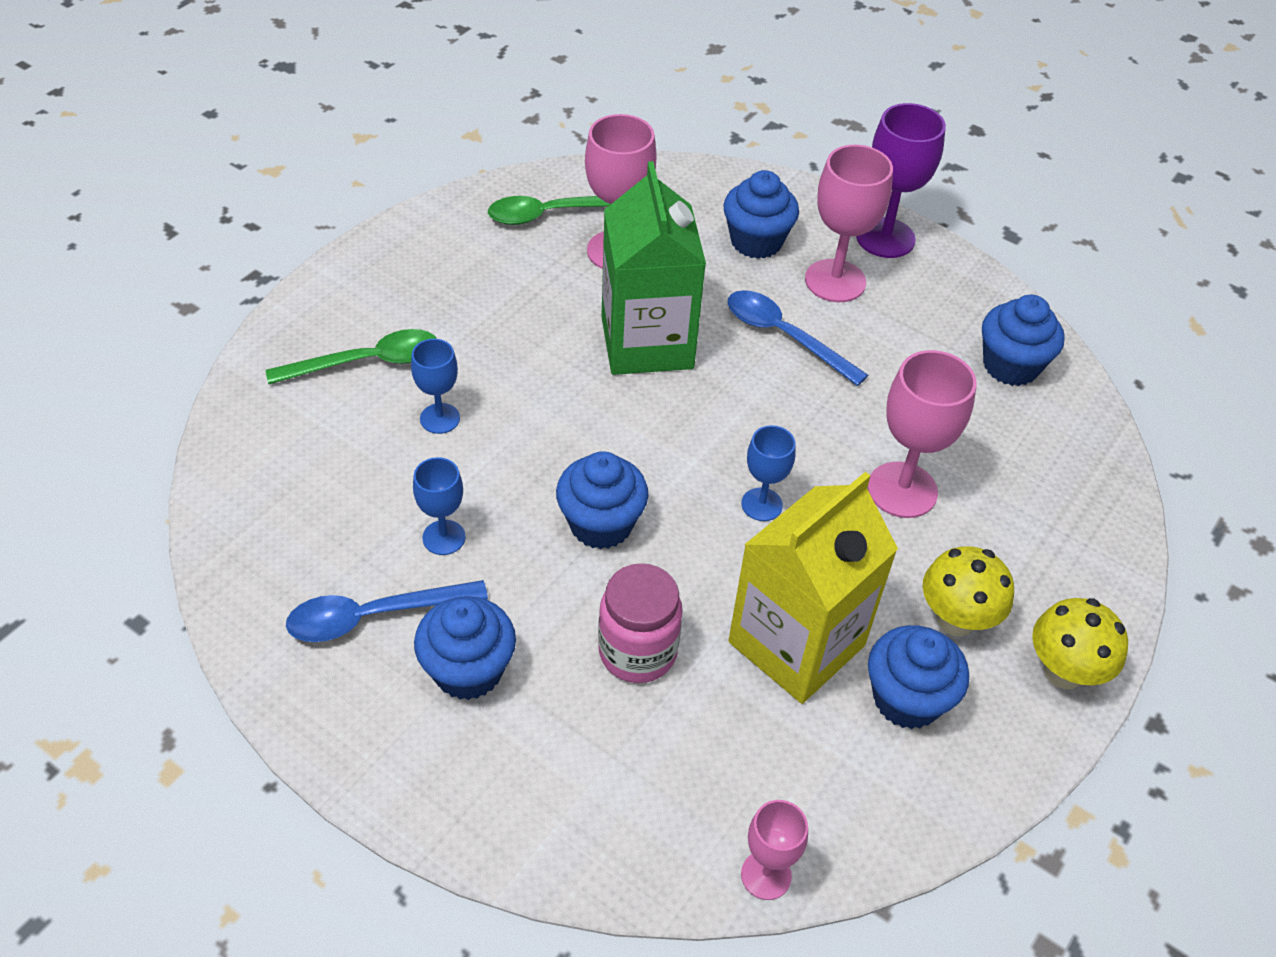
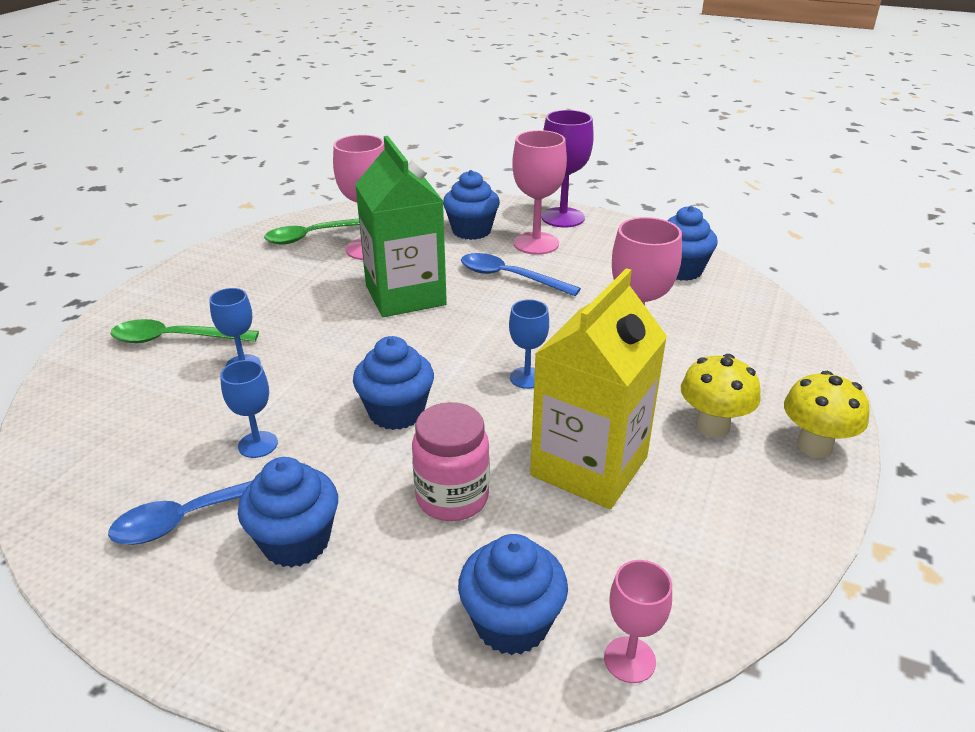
camera: 10 degrees left, 15 degrees down
green spoon [266,329,437,384] -> green spoon turned 150 degrees counterclockwise [110,319,259,343]
blue cupcake [868,625,969,729] -> blue cupcake moved to [458,534,568,655]

